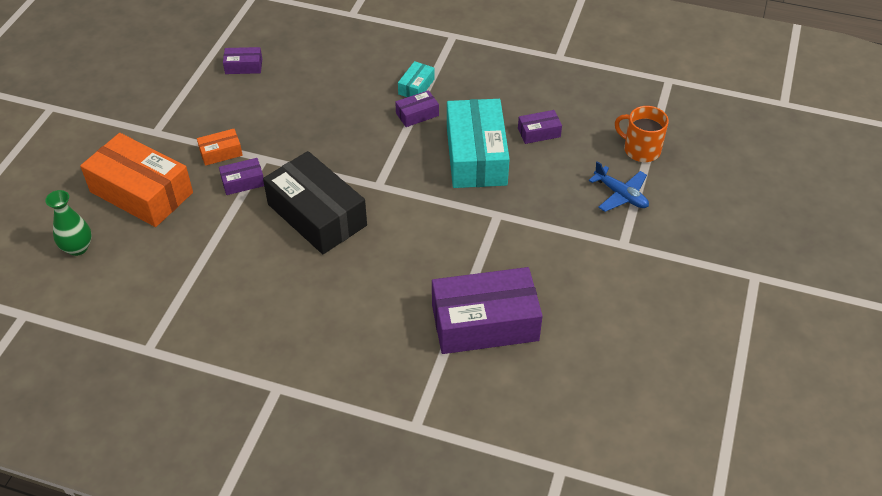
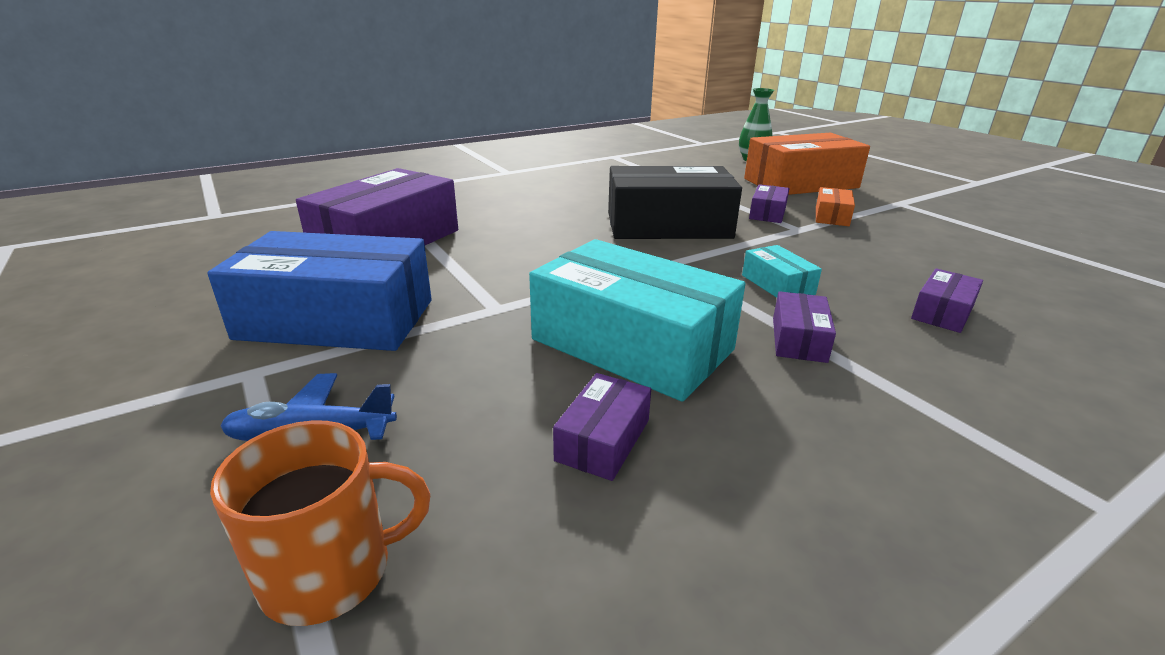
camera: 130 degrees right, 20 degrees down
purple box [223,47,262,74] -> purple box moved to [911,268,983,333]
turquoise box [398,61,434,97] -> turquoise box moved to [742,245,822,298]
none -> blue box [207,231,432,351]

